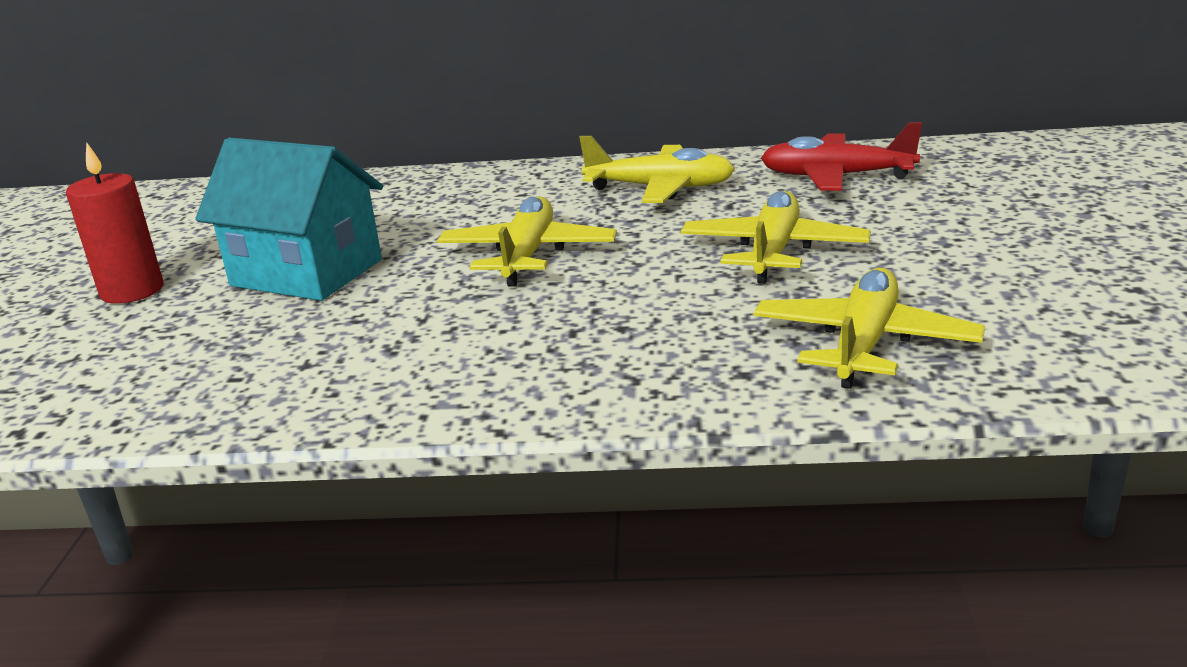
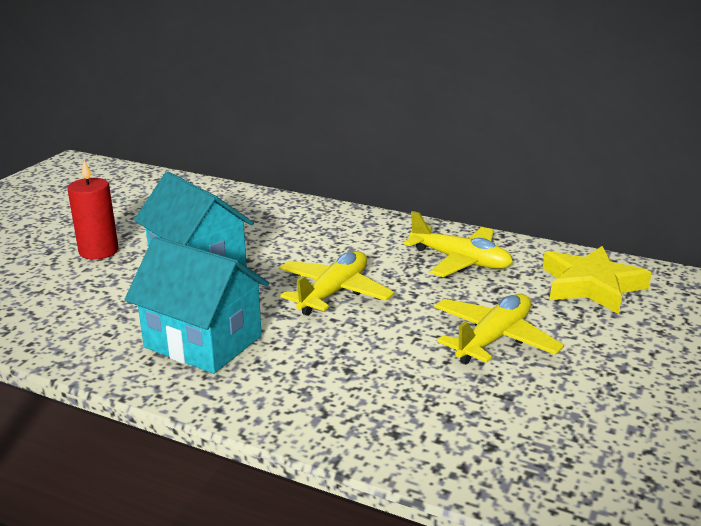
camera: 20 degrees right, 0 degrees up
yellow plane [753,268,985,389] -> none
red plane [761,122,922,191] -> yellow star [543,246,652,314]
none -> turquoise house [125,236,269,374]

